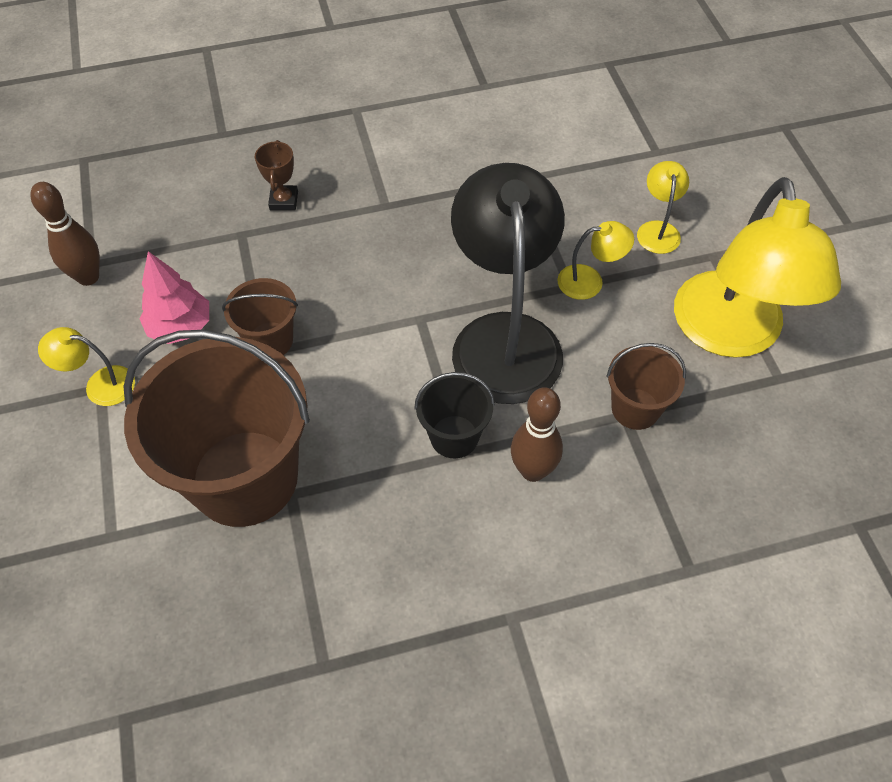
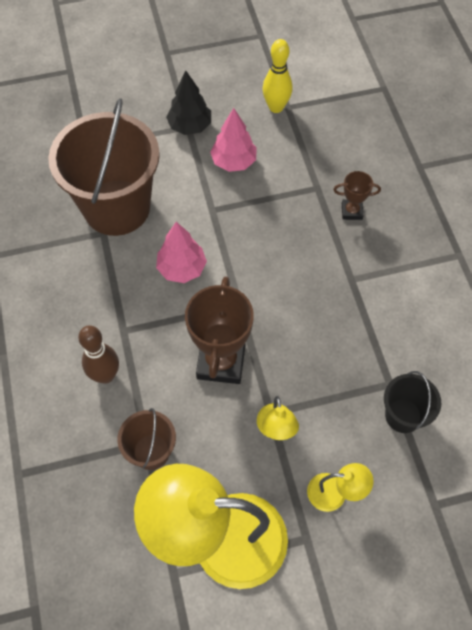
camera: 90 degrees right, 5 degrees up
brown bowling pin [30,182,100,286] -> yellow bowling pin [263,39,293,113]
yellow lamp [38,327,135,406] -> black tree [166,70,211,135]
brown bucket [222,278,298,355] -> none
black bucket [414,372,495,458] -> black bucket moved to [384,371,441,433]
black lamp [451,163,565,404] -> brown trophy [185,276,254,384]
none -> pink tree [156,222,207,283]

